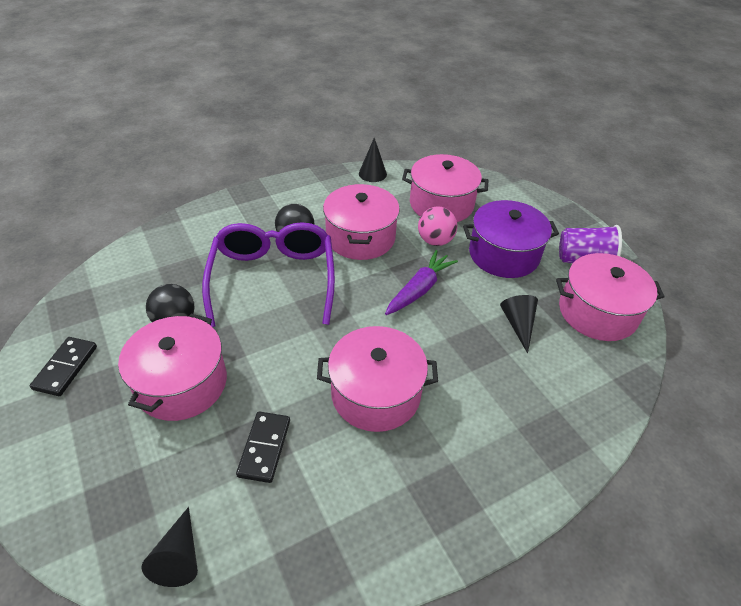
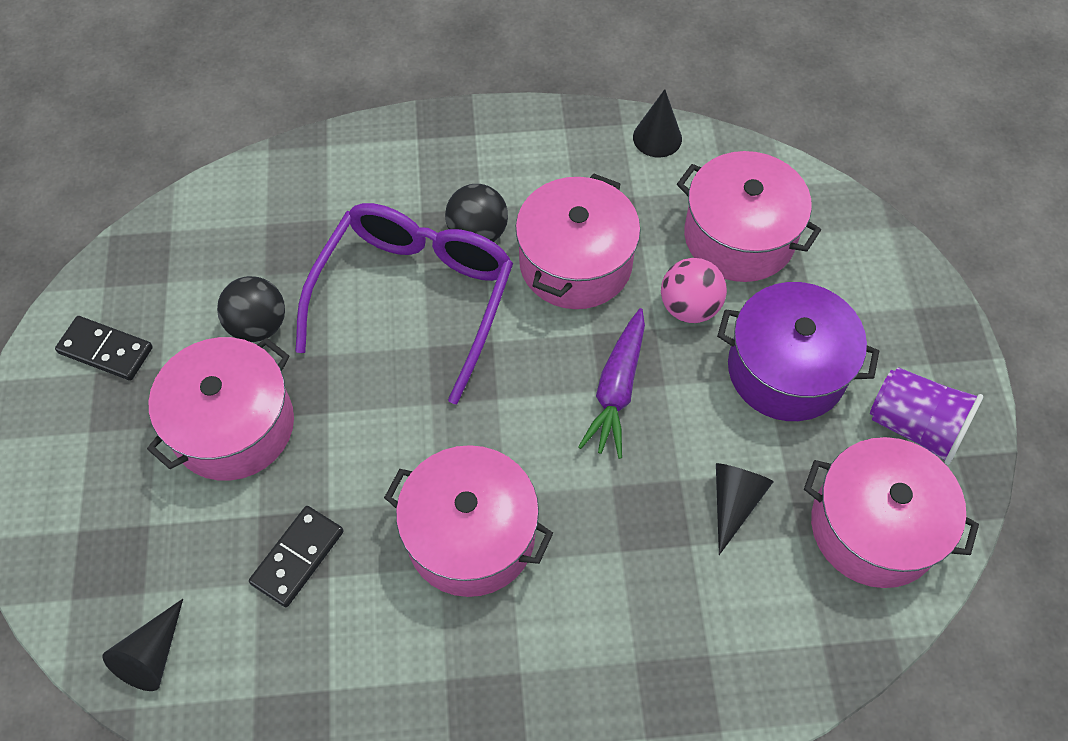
camera: 25 degrees right, 15 degrees up
black domino [30,337,97,396] -> black domino turned 75 degrees clockwise [55,316,153,381]
purple carrot [385,250,458,315] -> purple carrot turned 135 degrees clockwise [578,308,645,459]

